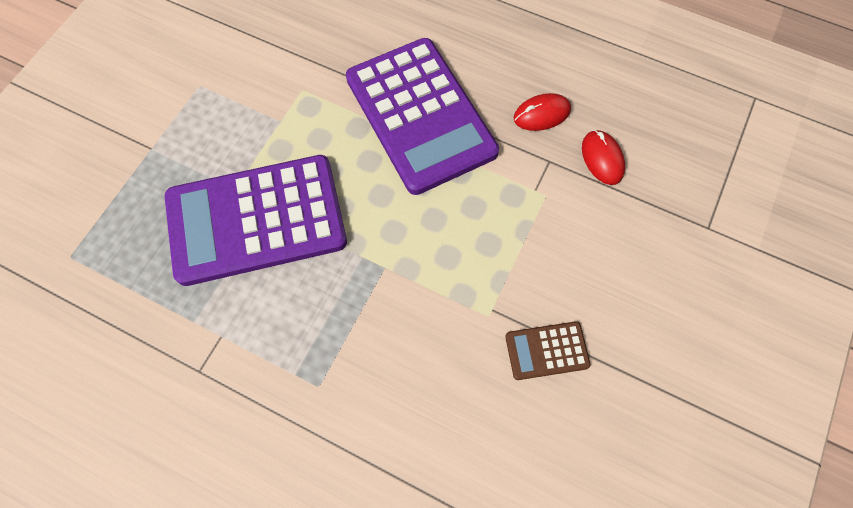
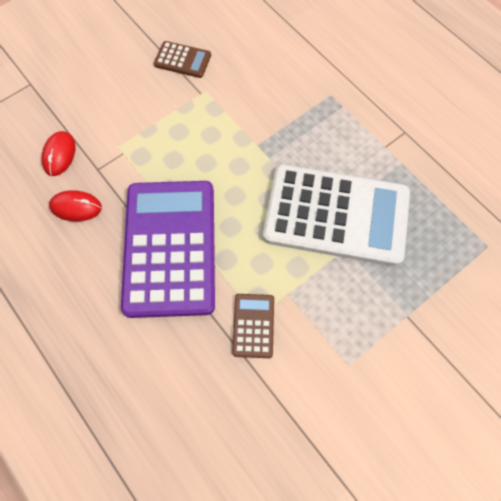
camera: 155 degrees left, 0 degrees up
purple calculator [165,155,347,286] -> white calculator [263,165,410,266]
none -> brown calculator [232,294,274,358]

